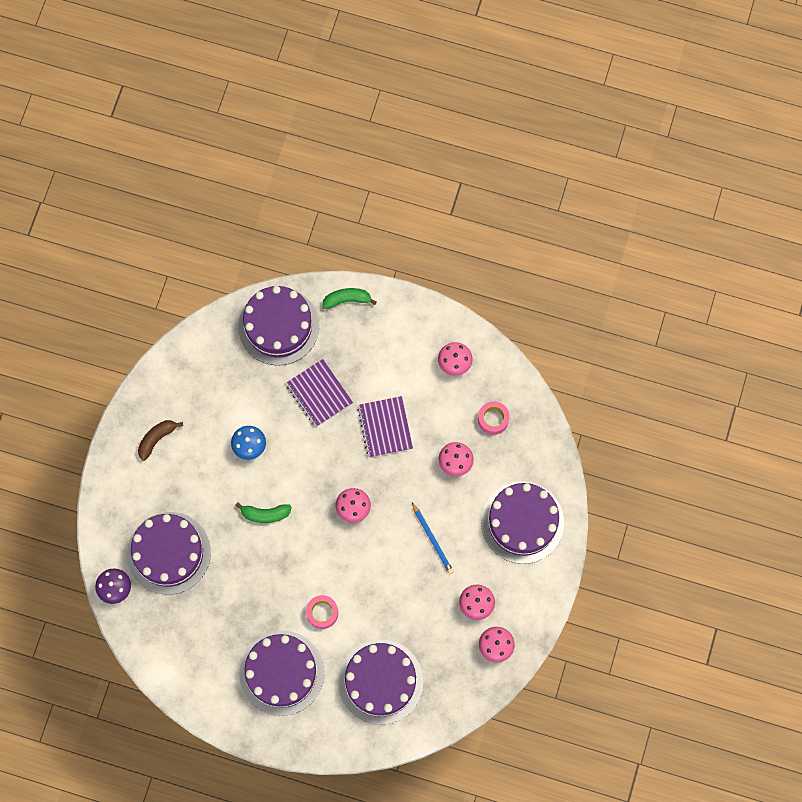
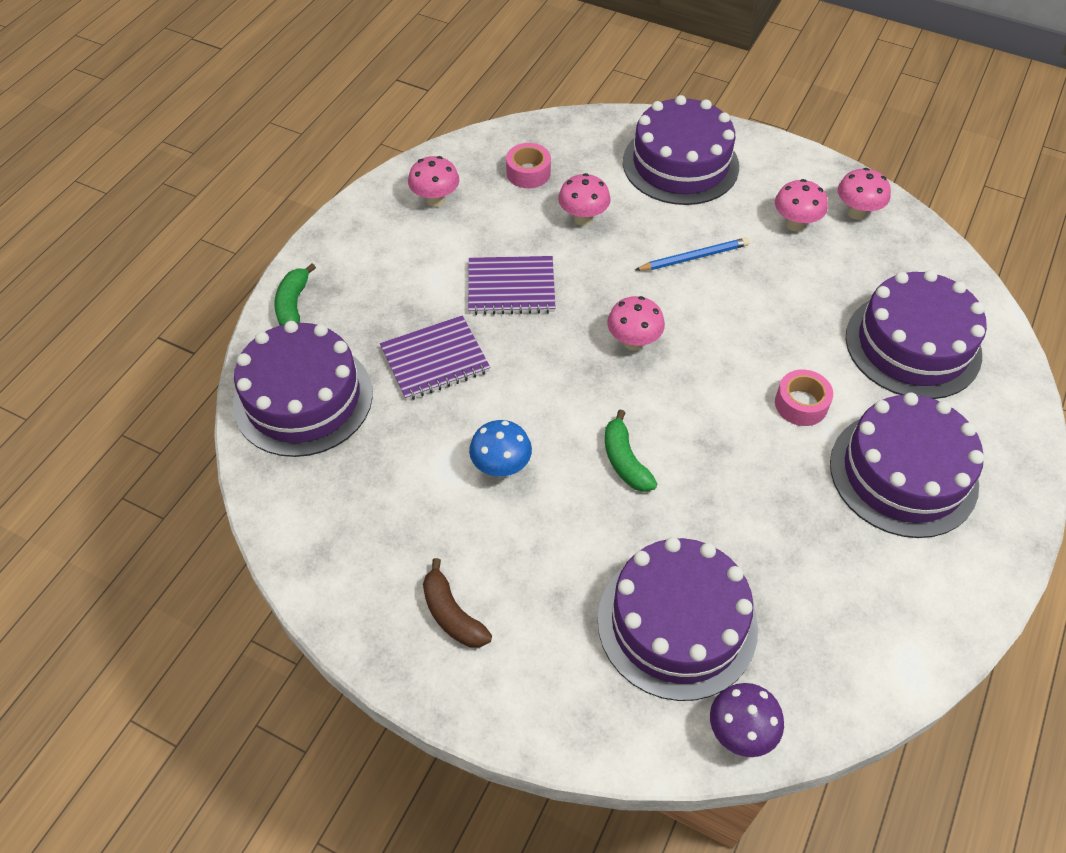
camera: 80 degrees left, 20 degrees down
green banana [235,503,292,523] -> green banana turned 150 degrees clockwise [605,410,657,492]

